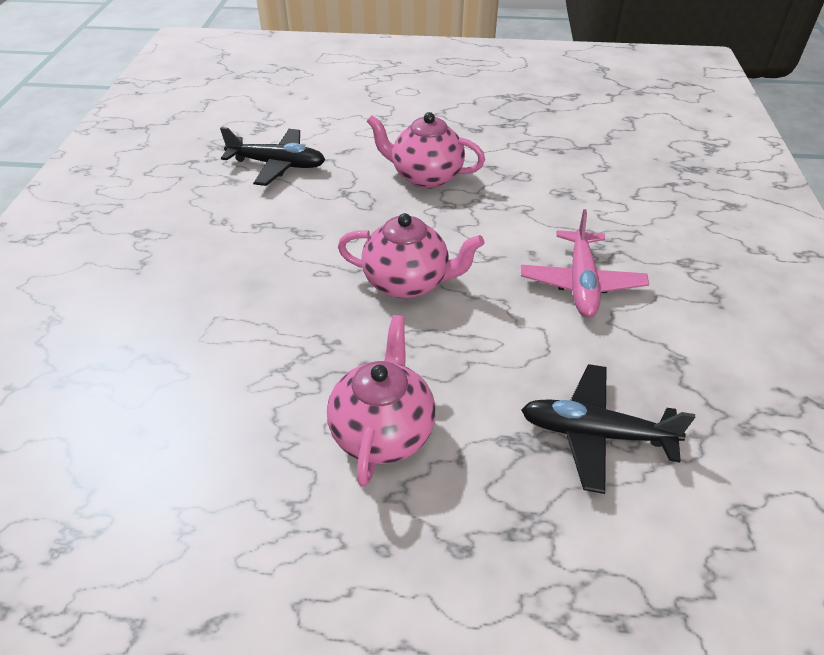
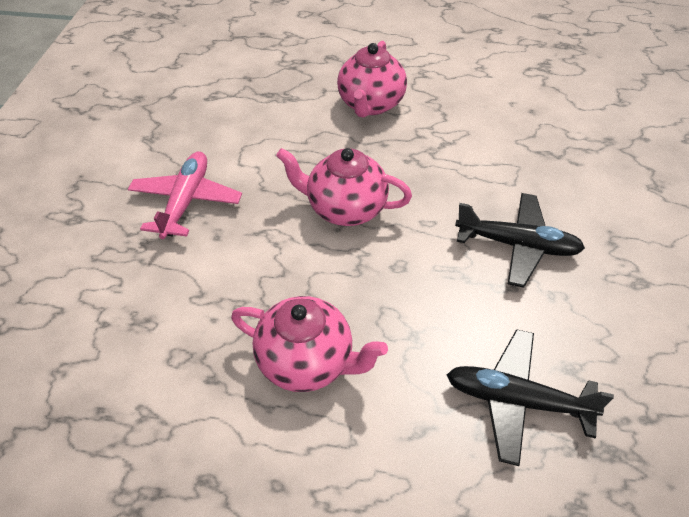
camera: 175 degrees left, 5 degrees up
black plane [521,364,695,494] -> black plane moved to [455,193,585,288]

